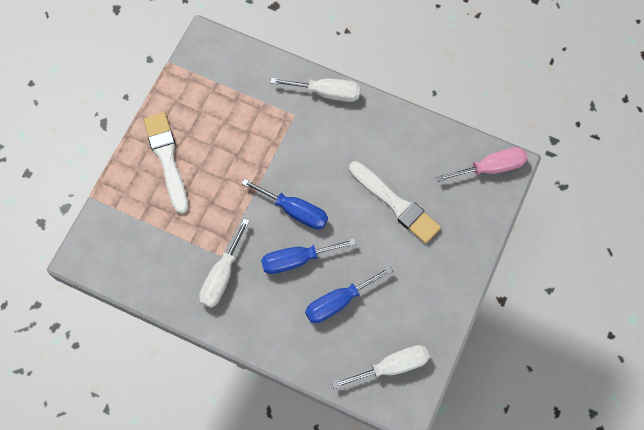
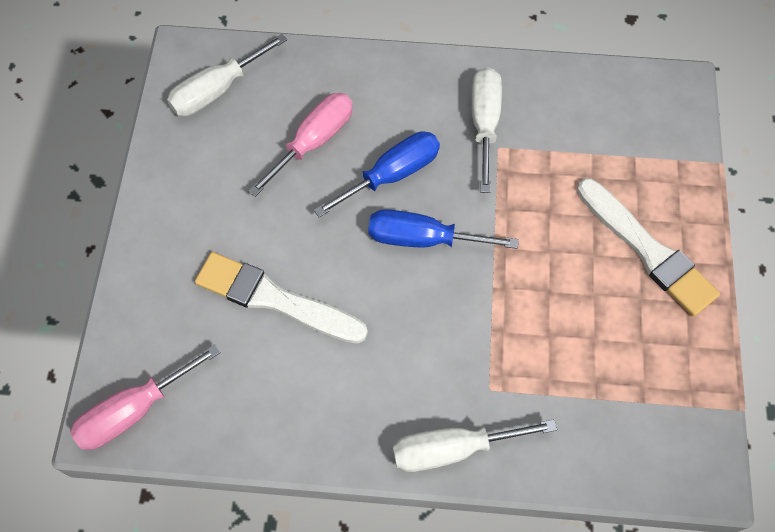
camera: 160 degrees right, 5 degrees down
blue screwdriver [305,266,393,323] -> pink screwdriver [248,93,353,197]

